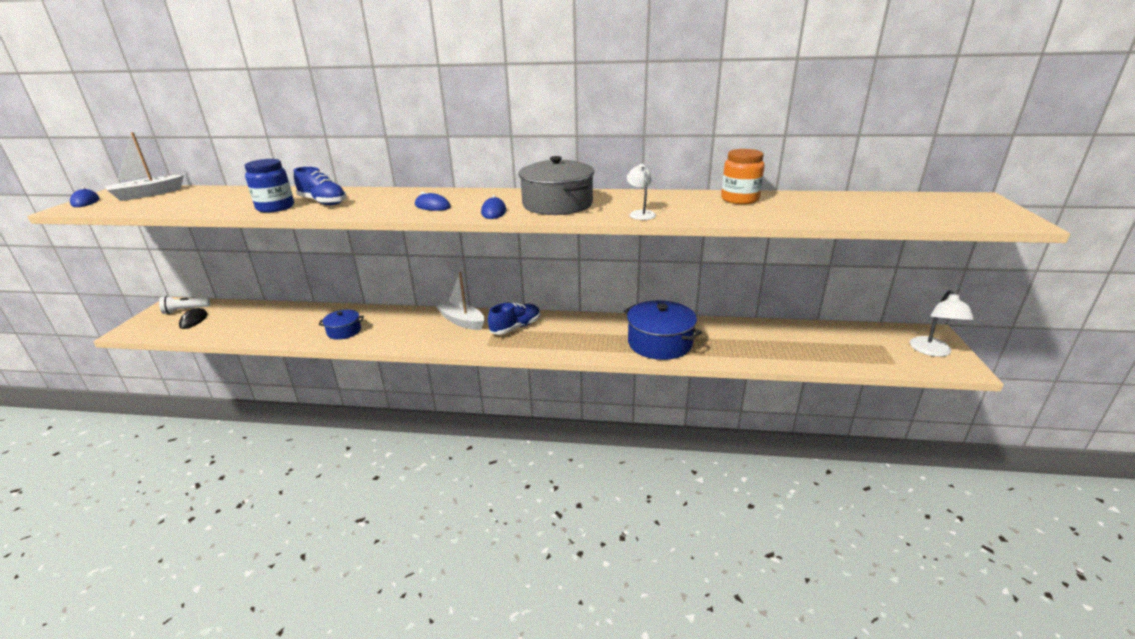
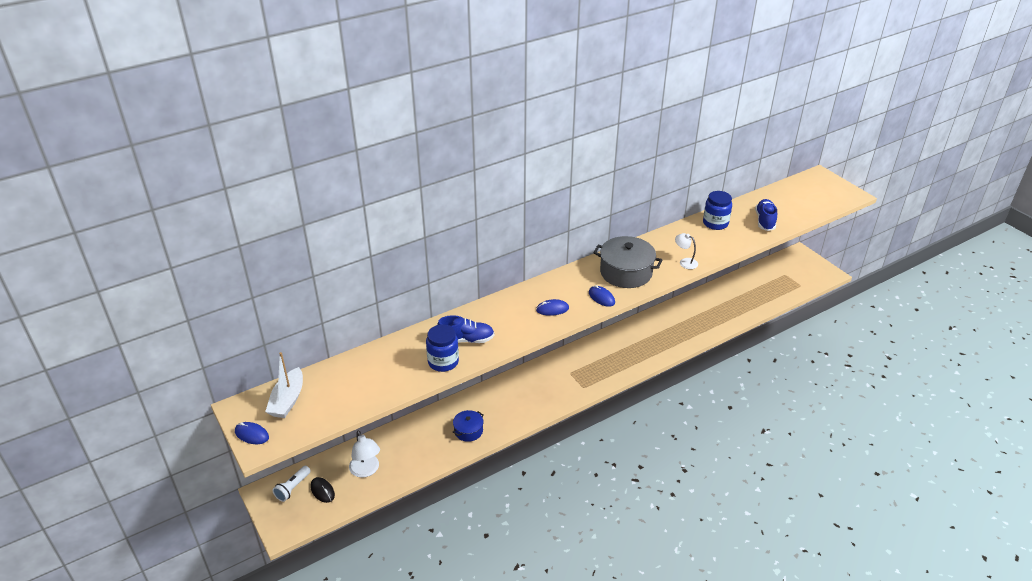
camera: 40 degrees left, 10 degrees up
white boat [436,272,484,330] -> none
blue shoe [488,303,540,335] -> blue shoe moved to [755,199,777,231]
blue pot [624,300,702,360] -> none
orange jar [721,149,765,204] -> blue jar [703,191,732,230]
white lamp [910,290,974,357] -> white lamp moved to [349,430,380,478]

